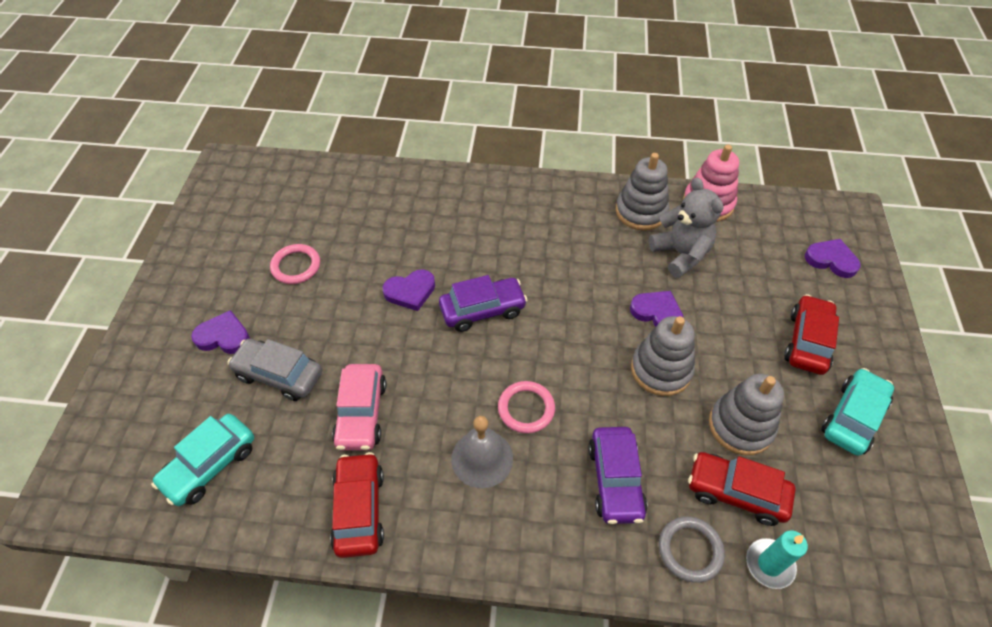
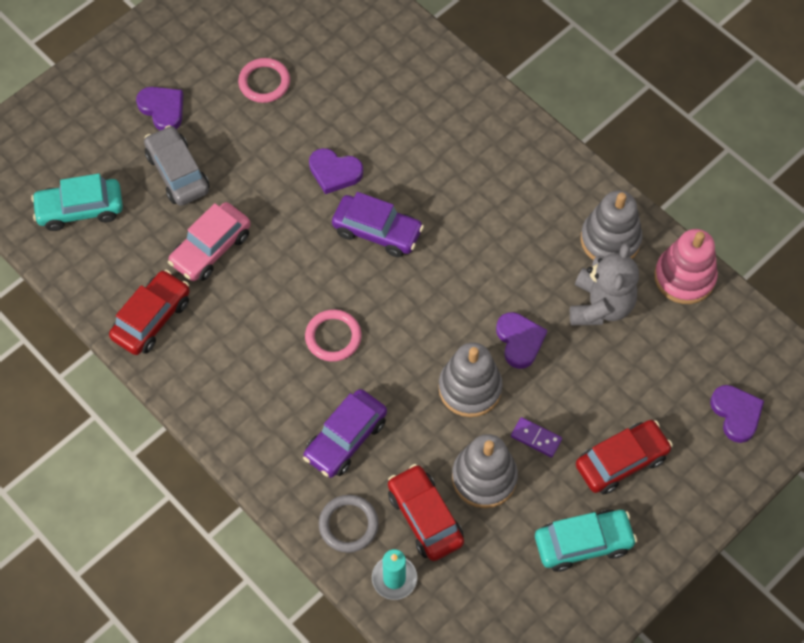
camera: 40 degrees right, 10 degrees up
grey bell [451,416,513,488] -> none
none -> purple domino [511,417,562,458]

